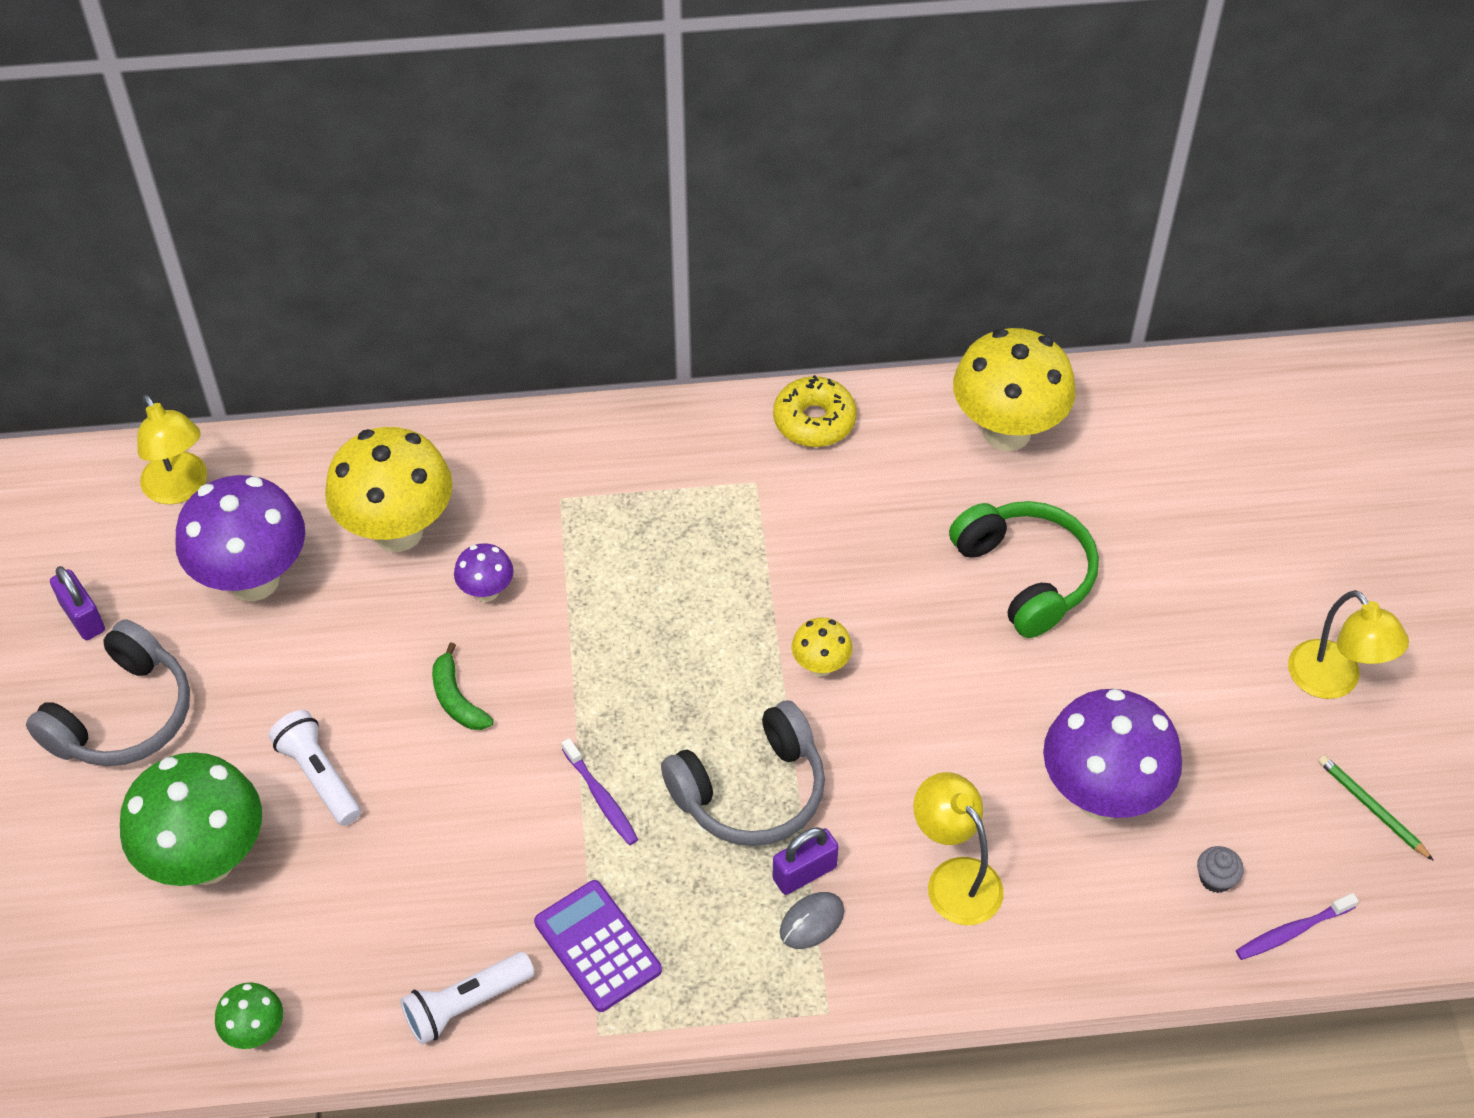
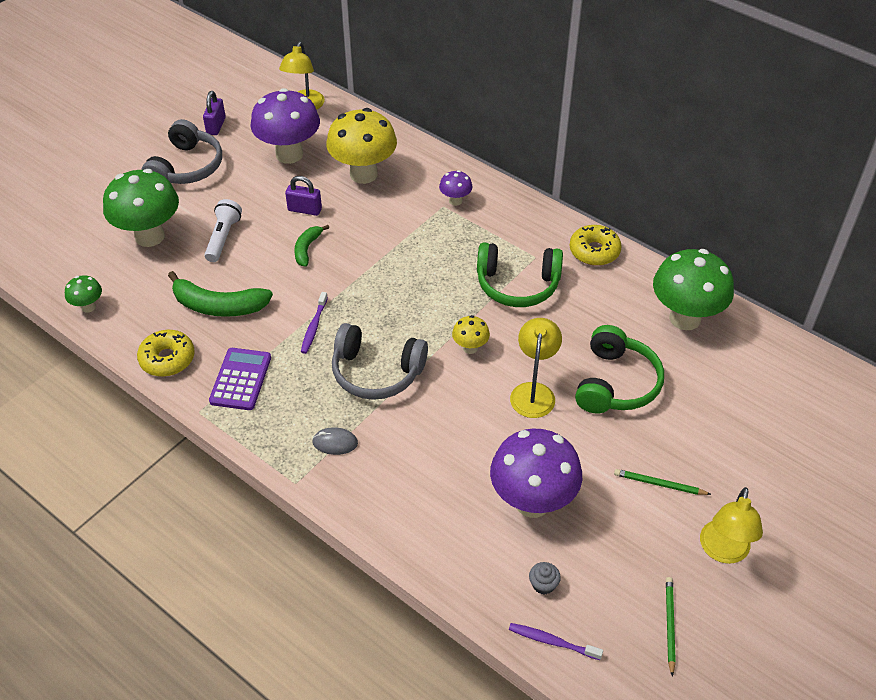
camera: 45 degrees right, 5 degrees down
grey headphones [26,619,190,766] -> grey headphones turned 60 degrees counterclockwise [141,119,222,184]
white flashlight [400,952,535,1045] -> yellow donut [137,330,195,377]
purple mushroom [454,543,514,602] -> purple mushroom moved to [439,170,472,206]
purple padlock [772,827,839,895] -> purple padlock moved to [285,176,322,216]
yellow lamp [914,772,1004,925] -> yellow lamp moved to [510,318,562,418]
yellow mushroom [953,328,1076,451] -> green mushroom [653,249,734,330]
none -> green banana [168,271,273,317]
none -> green headphones [477,242,563,307]
none -> green pencil [614,469,711,495]

